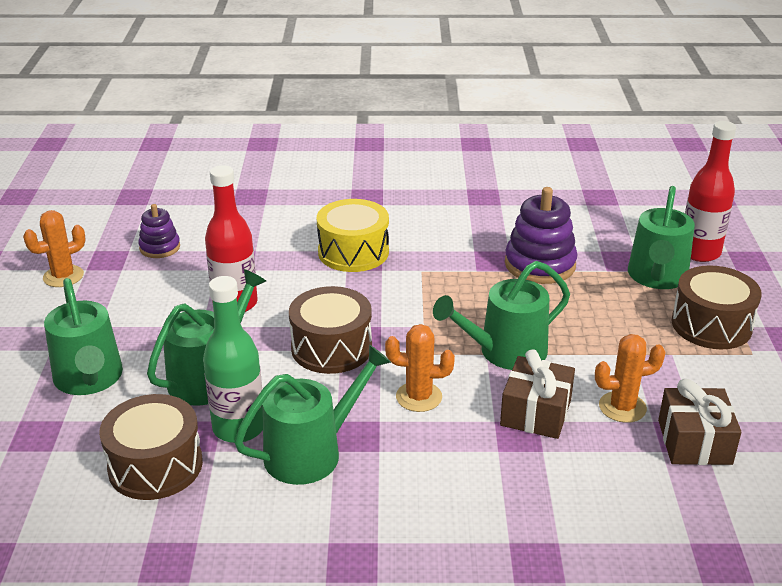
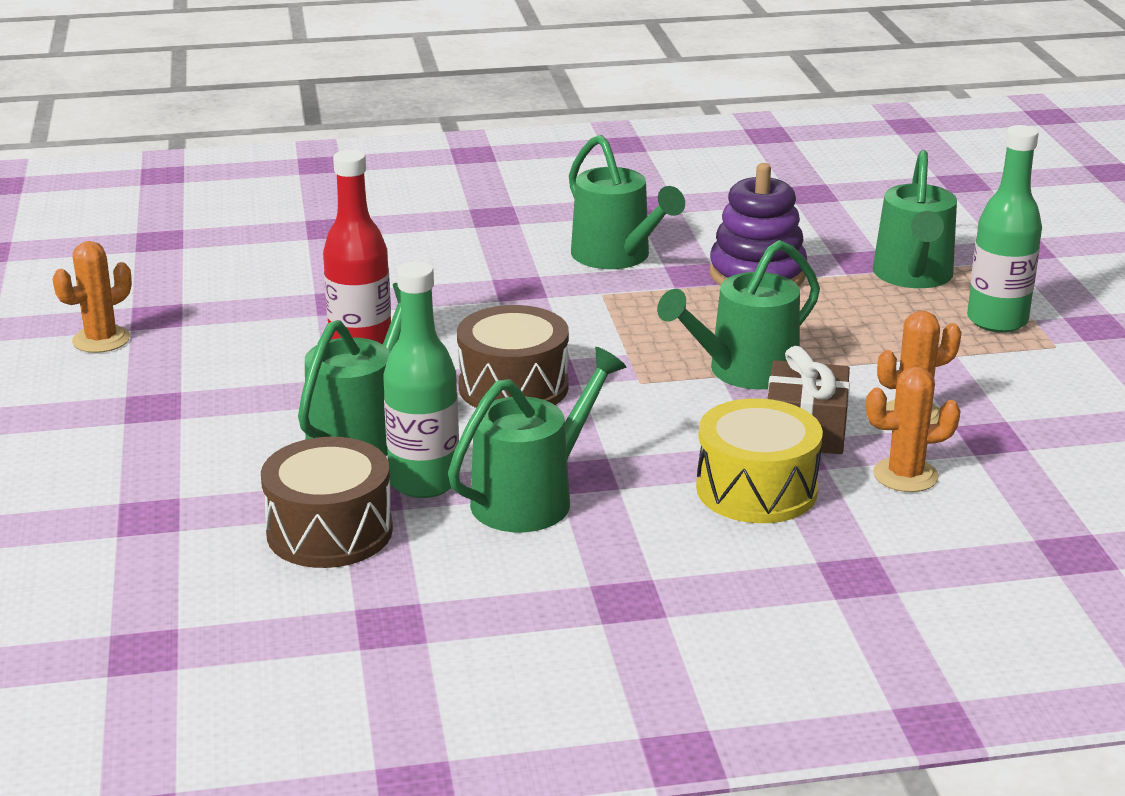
camera: 10 degrees left, 5 degrees down
green watering can [44,278,123,395] -> green watering can moved to [569,135,685,269]
purple stacking toy [138,204,180,258] -> none
yellow drum [317,199,389,272] -> yellow drum moved to [696,398,823,523]
orange cactus [385,324,455,412] -> orange cactus moved to [866,366,961,492]
brown gift [658,379,741,465] -> none
brown drum [671,265,762,349] -> green bottle [967,125,1042,333]
red bottle [685,121,736,262] -> none

